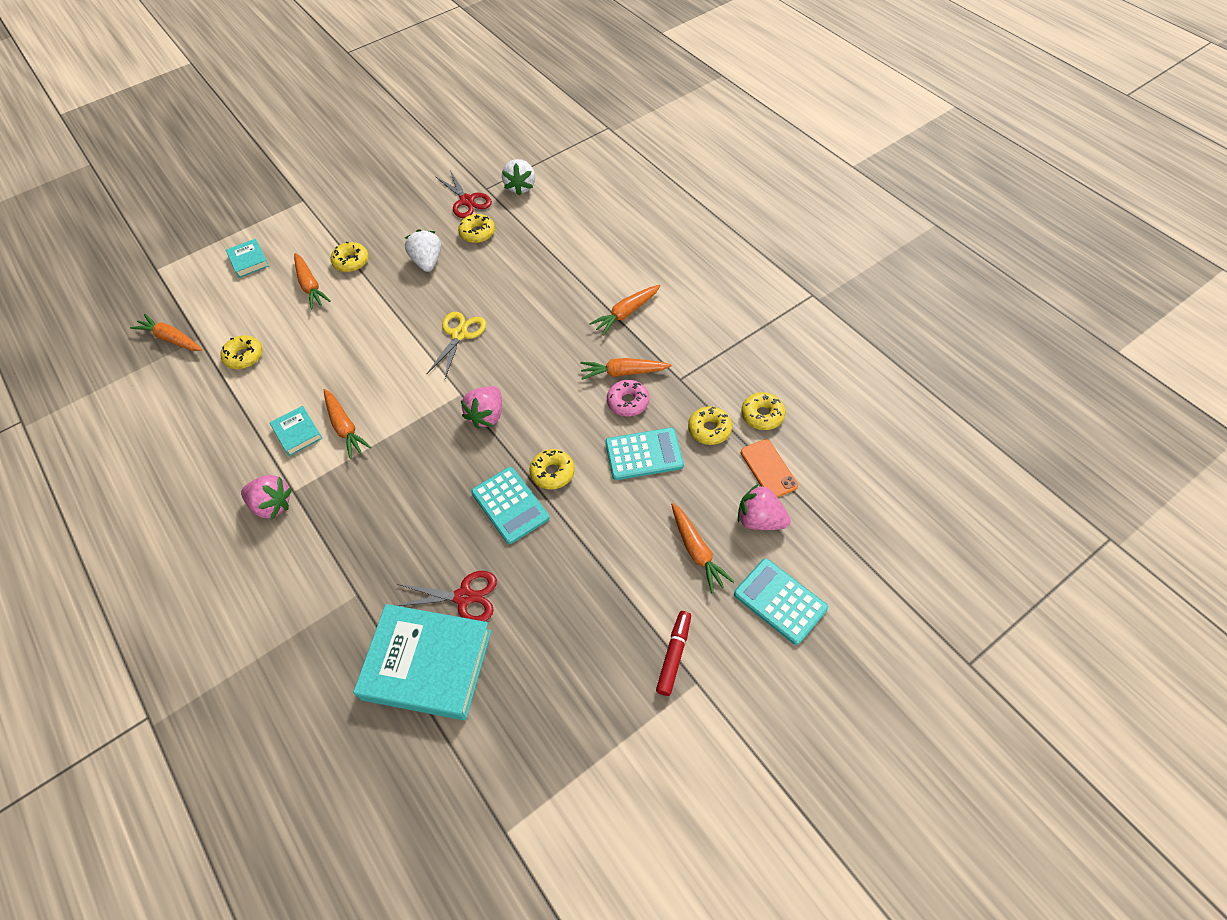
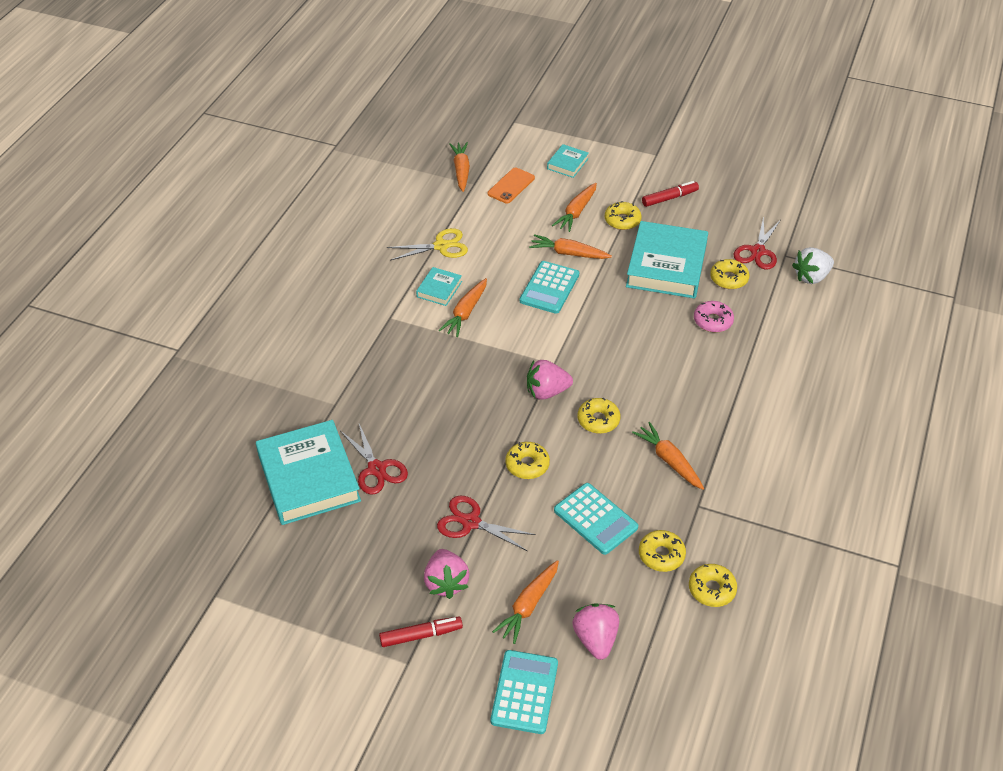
camera: 55 degrees right, 10 degrees down
yellow donut [220,335,262,369] -> yellow donut moved to [578,398,620,434]
pink strawberry [241,475,292,520] -> pink strawberry moved to [424,549,469,599]
white strawberry [405,229,441,272] -> turquoise book [626,221,708,299]
yellow scissors [427,312,486,378] -> yellow scissors moved to [387,228,468,261]
turquoise calculator [471,467,549,544] -> turquoise calculator moved to [520,261,579,314]
orange carrot [589,284,661,336] -> orange carrot moved to [529,234,612,259]
pink donut [607,380,649,416] -> pink donut moved to [694,301,734,332]
orange phone [741,439,798,498] -> orange phone moved to [488,168,535,204]
none -> red scissors [437,496,536,551]
none -> red marker [642,181,699,207]

